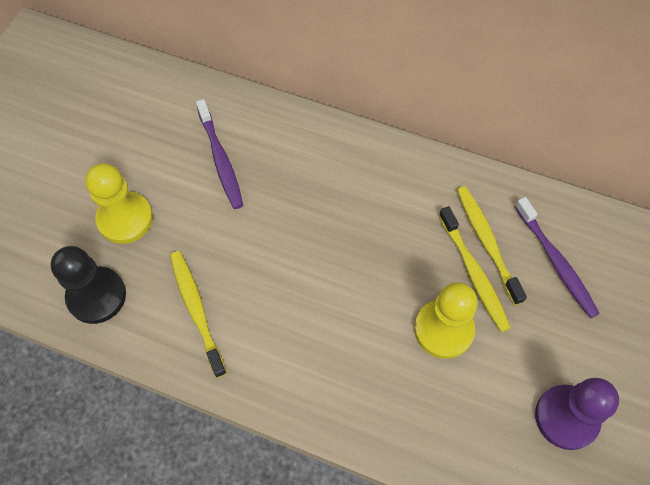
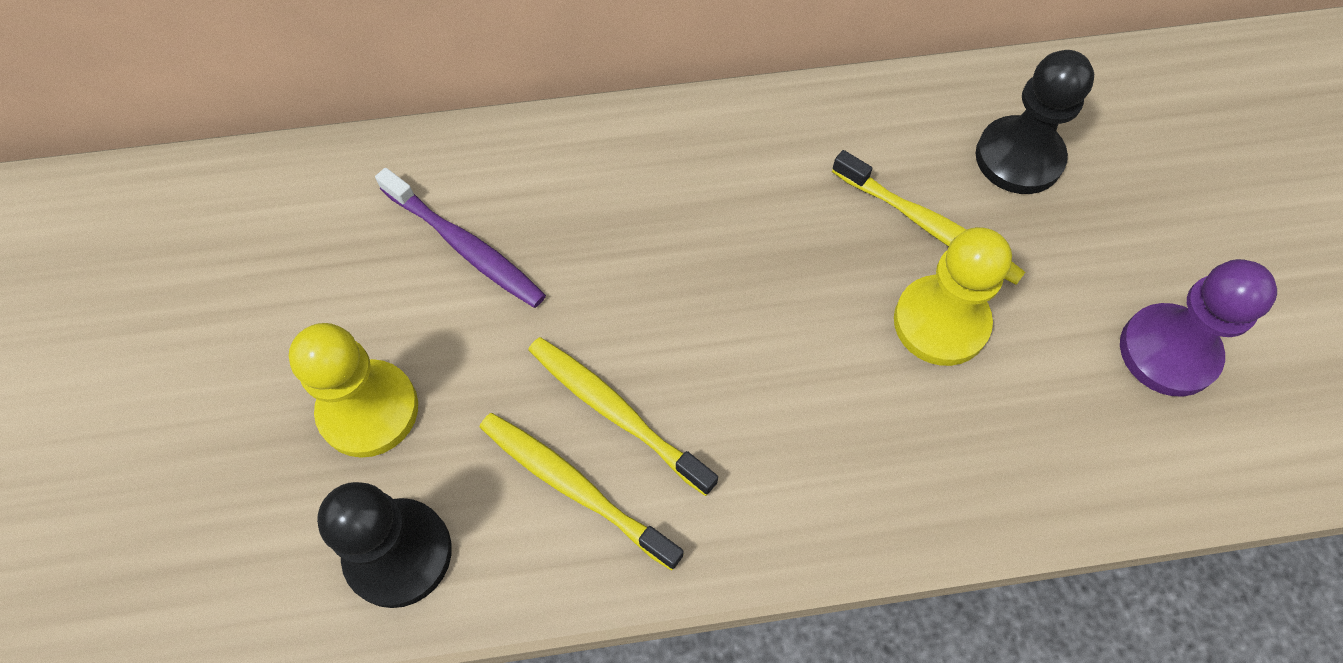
camera: 30 degrees left, 0 degrees up
yellow toothbrush [457,186,527,305] -> yellow toothbrush moved to [528,337,718,496]
purple toothbrush [515,197,600,318] -> black pawn [976,50,1094,194]

